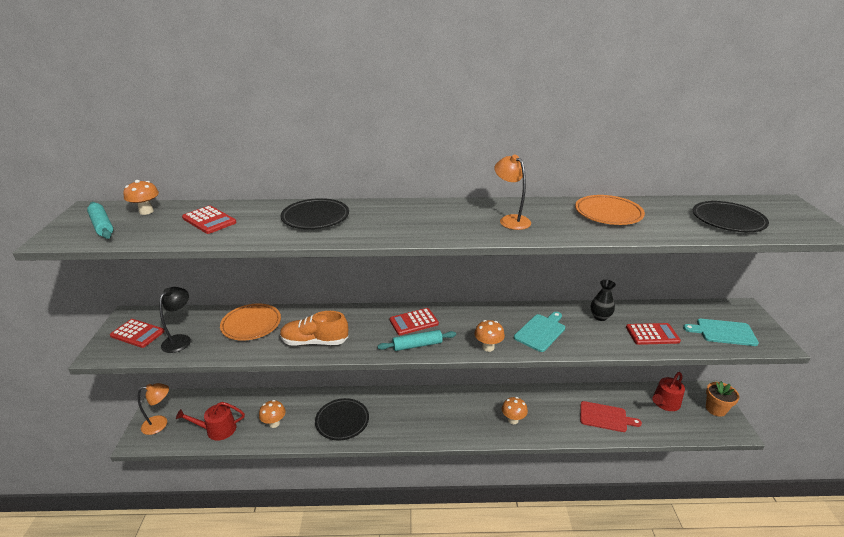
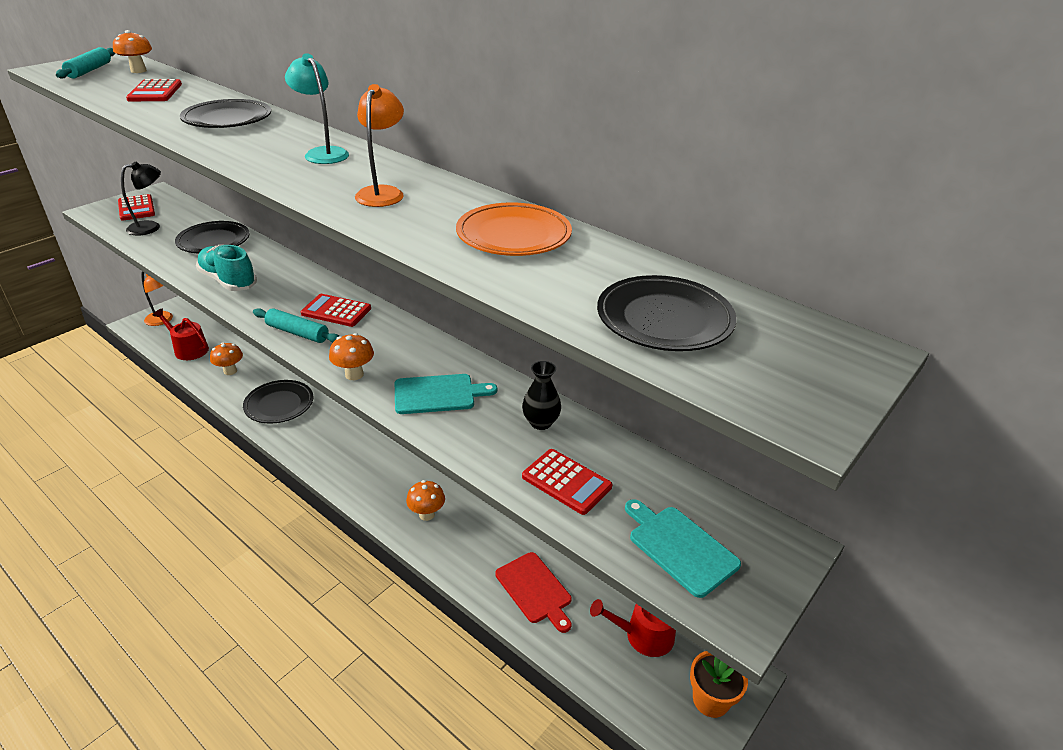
camera: 40 degrees right, 5 degrees up
orange plate [220,303,281,341] -> black plate [175,221,250,254]
orange shoe [280,311,348,346] -> turquoise shoe [196,245,257,291]
none -> turquoise lamp [285,53,349,164]

